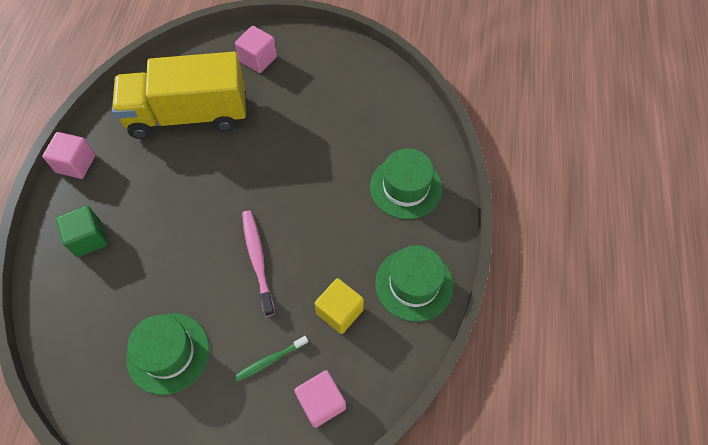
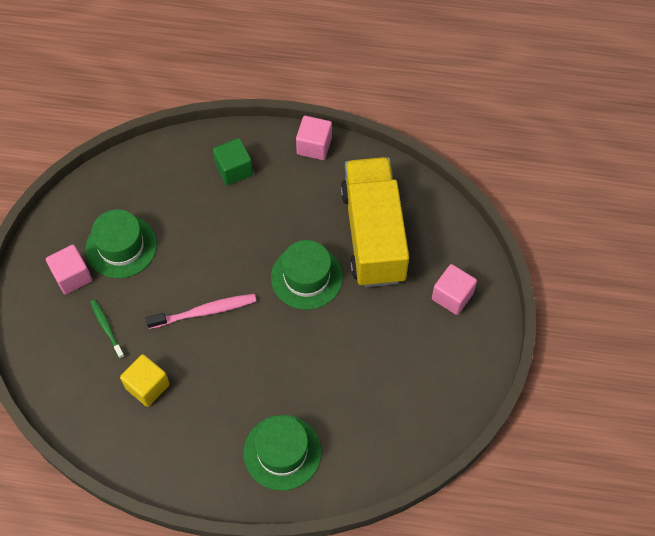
camera: 90 degrees right, 0 degrees up
pink cube [294,370,346,428] -> pink cube moved to [46,244,92,294]
green hat [375,246,454,322] -> green hat moved to [271,240,343,310]

